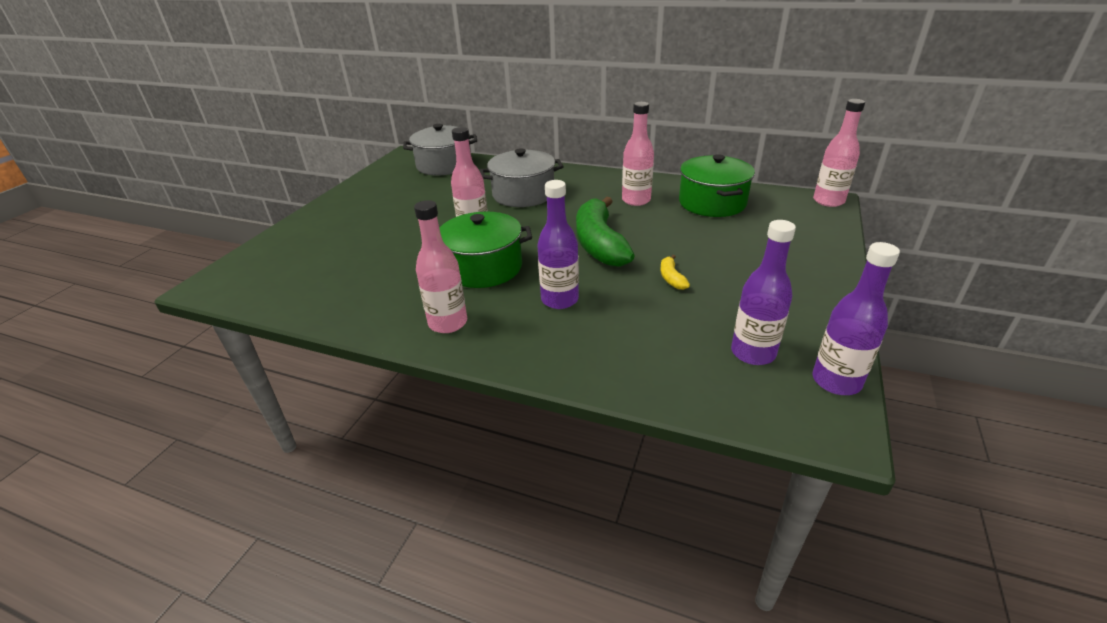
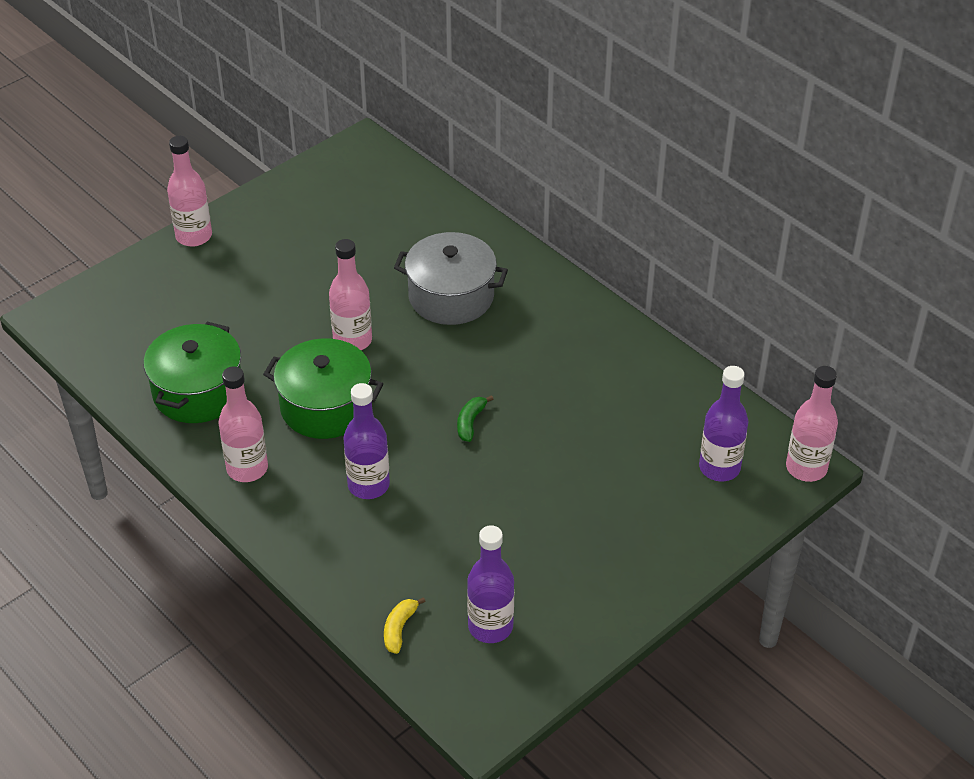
camera: 25 degrees right, 10 degrees up
grey pot [403,124,477,176] -> none
green banana [576,196,635,267] -> green banana [457,395,493,442], size x0.41
pink bottle [622,102,654,206] -> pink bottle moved to [167,136,212,247]
yellow banana [660,255,690,290] -> yellow banana moved to [384,597,426,654]
green pot [679,154,755,217] -> green pot moved to [143,322,241,423]
purple bottle [812,242,900,395] -> purple bottle moved to [699,366,748,481]

